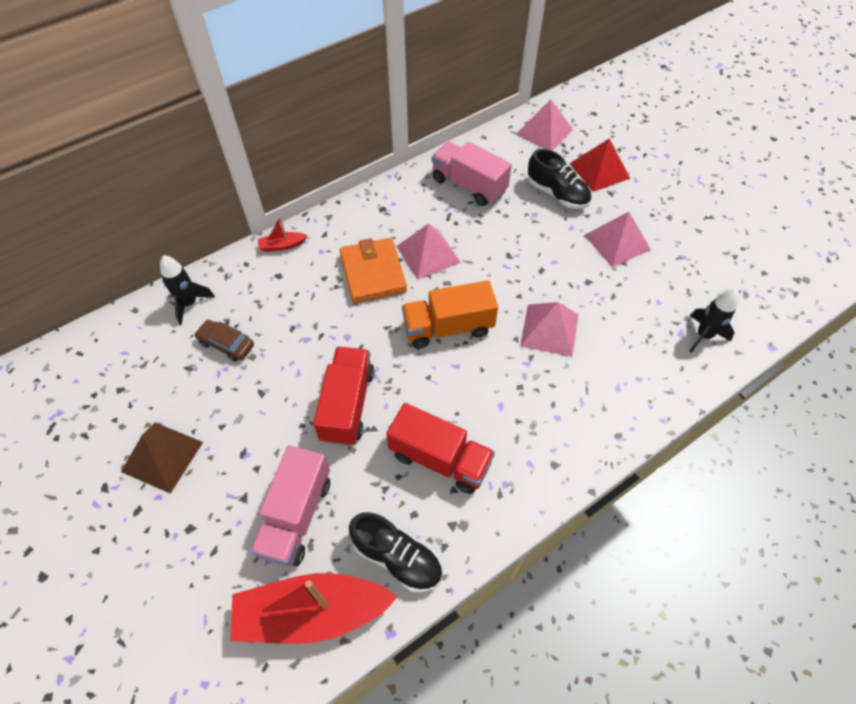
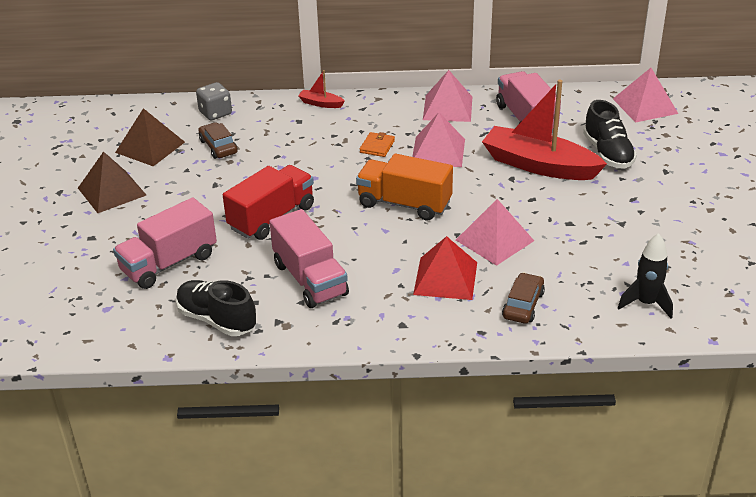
camera: 35 degrees right, 20 degrees down
black rocket [160,255,215,325] -> grey dice [196,82,232,120]
red boat [231,573,398,644] -> red boat moved to [482,80,607,180]
orange wallet [340,238,407,303] -> orange wallet [360,132,395,157], size x0.48
black shoe [349,512,442,593] -> black shoe turned 150 degrees clockwise [176,280,256,336]
red truck [386,403,495,494] -> pink truck [269,209,349,308]
red pyramid [569,139,630,192] -> red pyramid moved to [413,236,477,300]
pink pyramid [584,212,651,268] -> pink pyramid moved to [423,70,472,122]
none -> brown pyramid [115,108,185,166]
none -> brown car [502,272,545,324]

